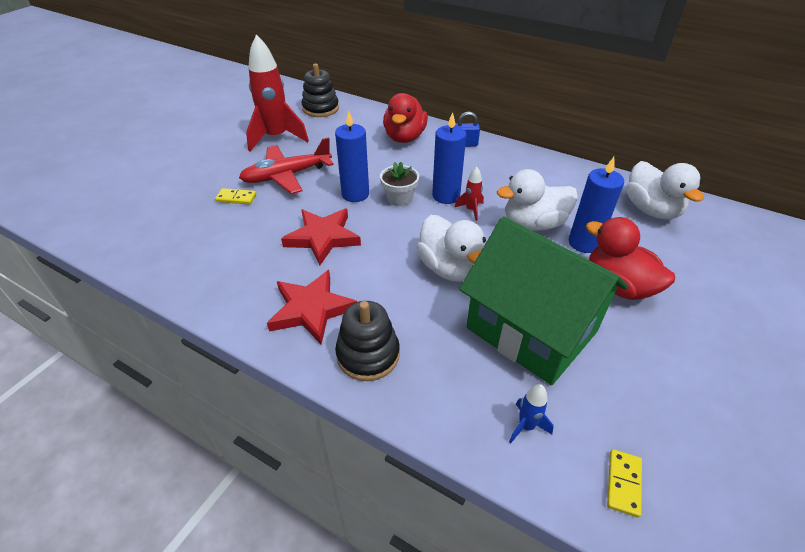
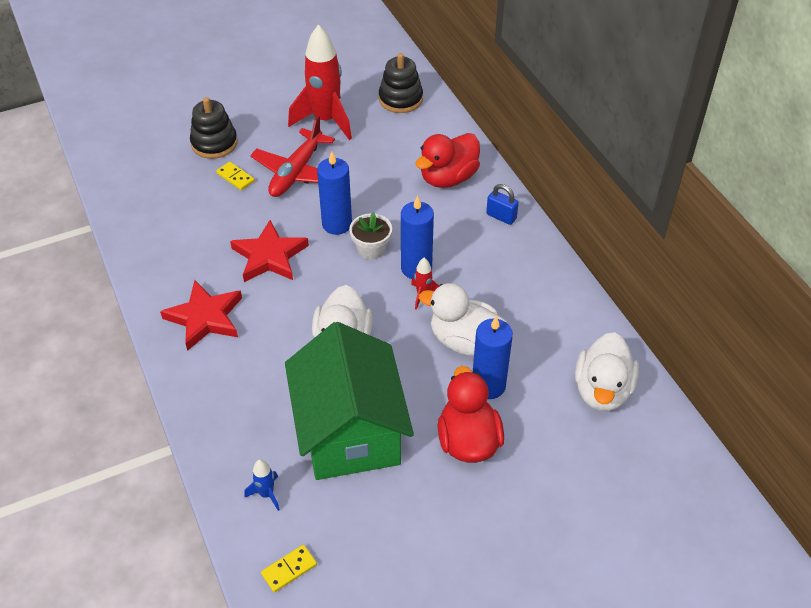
camera: 35 degrees right, 5 degrees up
red plane [239,137,334,194] -> red plane turned 75 degrees counterclockwise [250,116,335,197]
black stacking toy [335,301,400,381] -> black stacking toy moved to [190,97,238,159]

